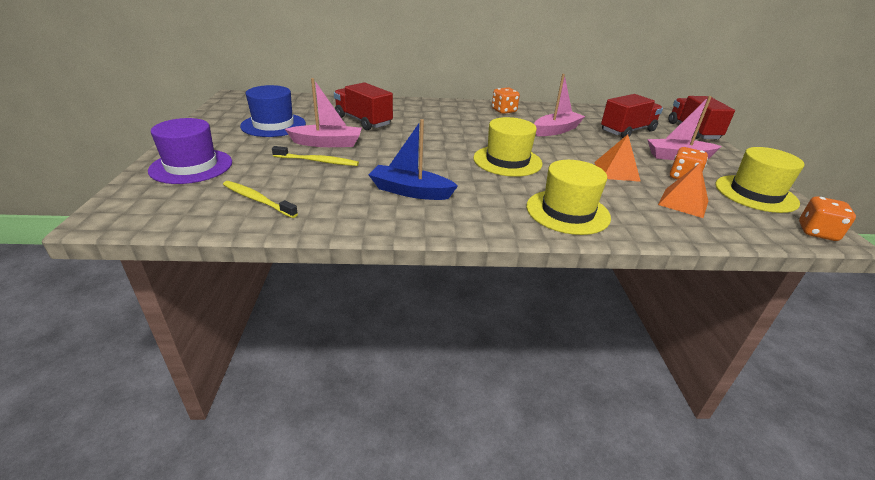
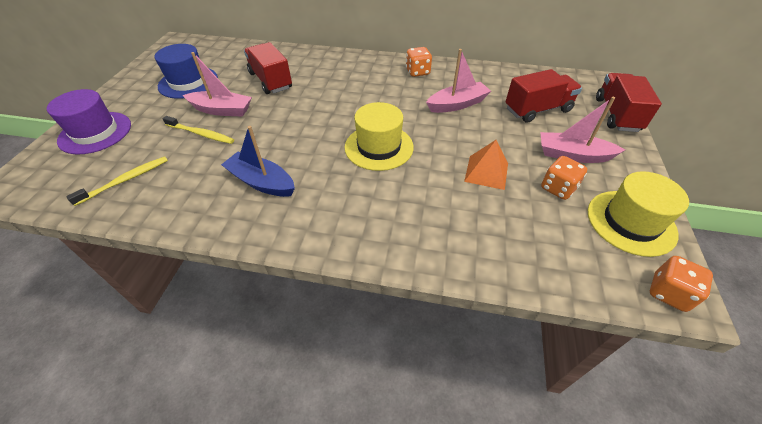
camera: 15 degrees right, 15 degrees up
yellow toothbrush [223,181,298,218] -> yellow toothbrush turned 90 degrees clockwise [66,156,168,206]
yellow hat [526,160,611,235] -> none
orange pyramid [658,163,708,218] -> none

